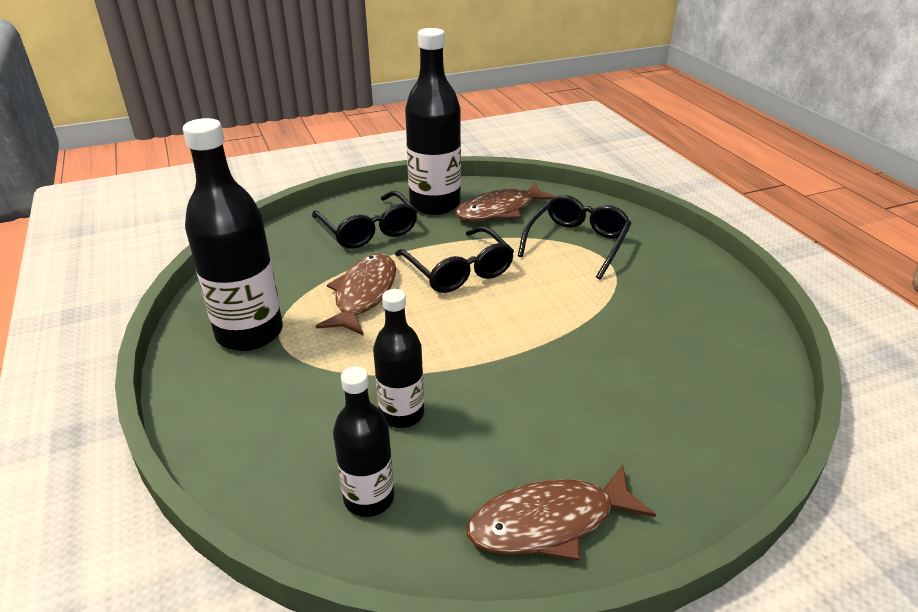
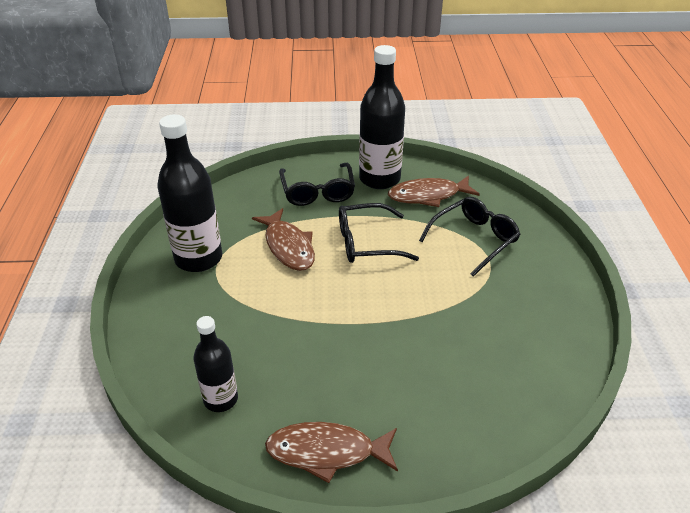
camera: 20 degrees right, 5 degrees up
brown fish [316,253,396,336] -> brown fish turned 120 degrees clockwise [252,208,315,271]
black bottle [373,289,424,428] -> none
black glasses [395,226,514,293] -> black glasses turned 90 degrees clockwise [339,203,419,263]

